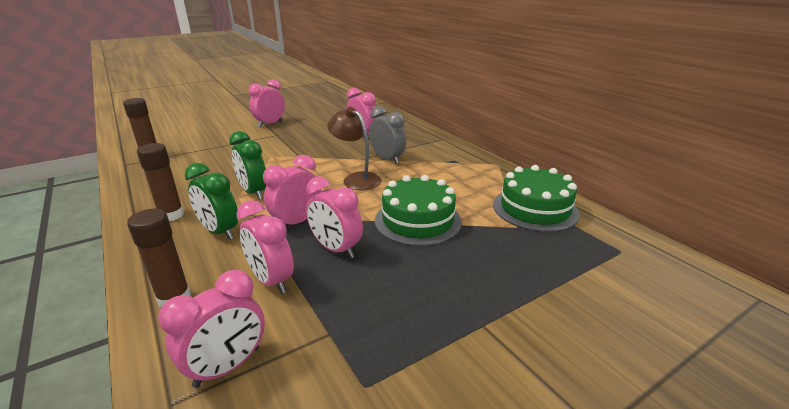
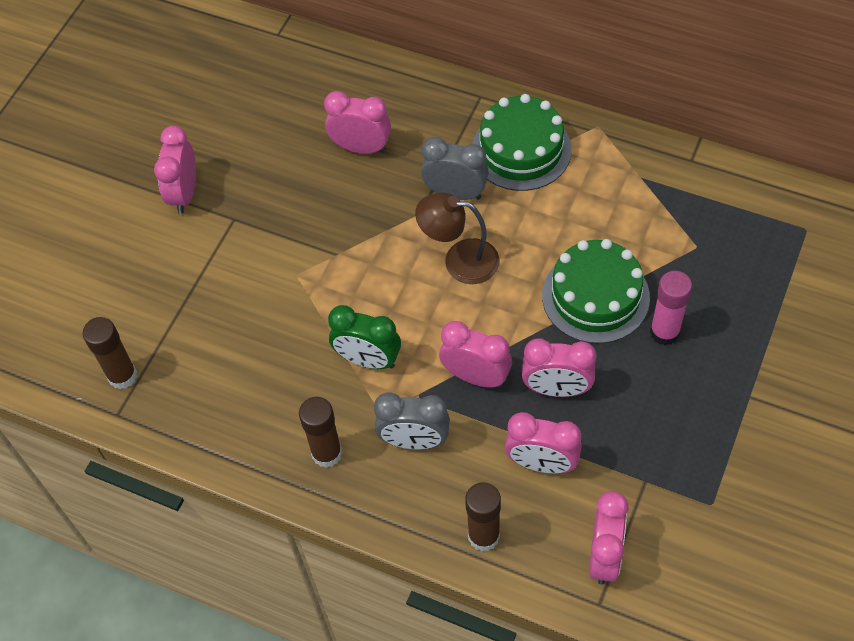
camera: 30 degrees left, 30 degrees up
green clock [185,163,238,240] -> grey clock [374,392,450,450]
pink clock [263,155,321,224] -> pink clock turned 105 degrees clockwise [439,321,512,388]
green cake [493,165,580,232] -> green cake moved to [472,94,572,191]
none -> pink glue stick [650,271,692,346]

